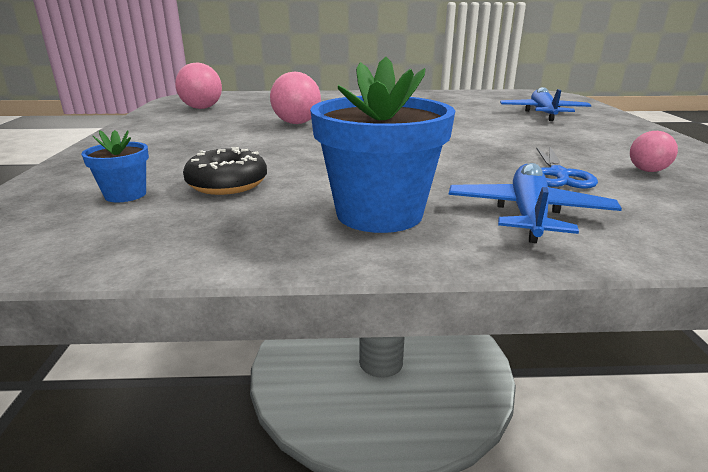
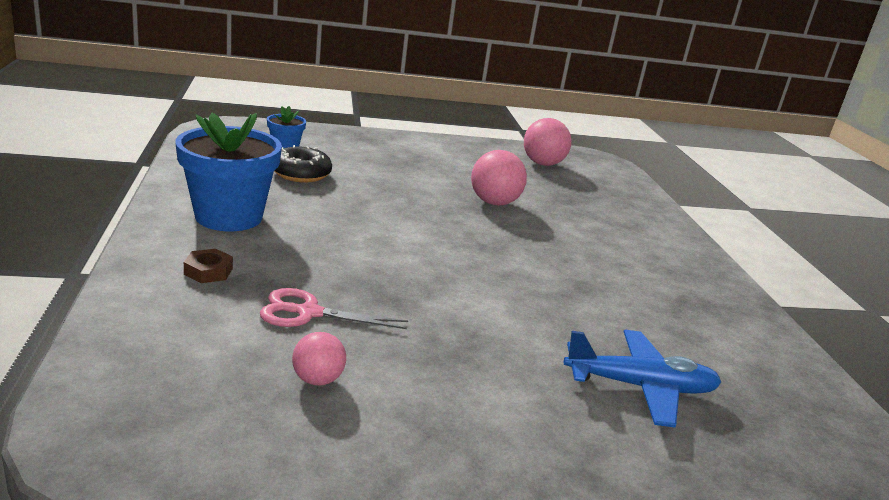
camera: 80 degrees right, 0 degrees up
blue plane [449,163,622,243] -> brown nut [184,249,233,283]
blue scissors [536,147,598,189] -> pink scissors [260,288,408,329]

